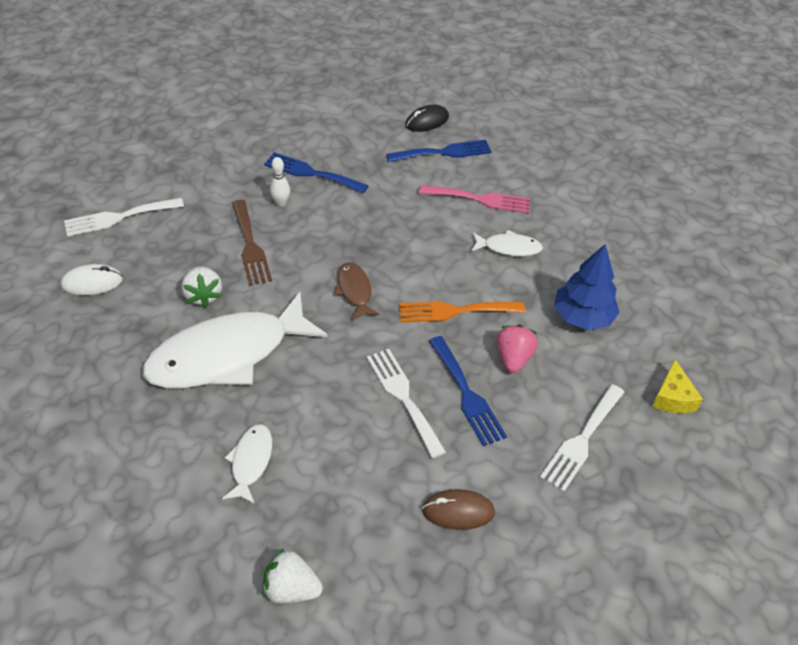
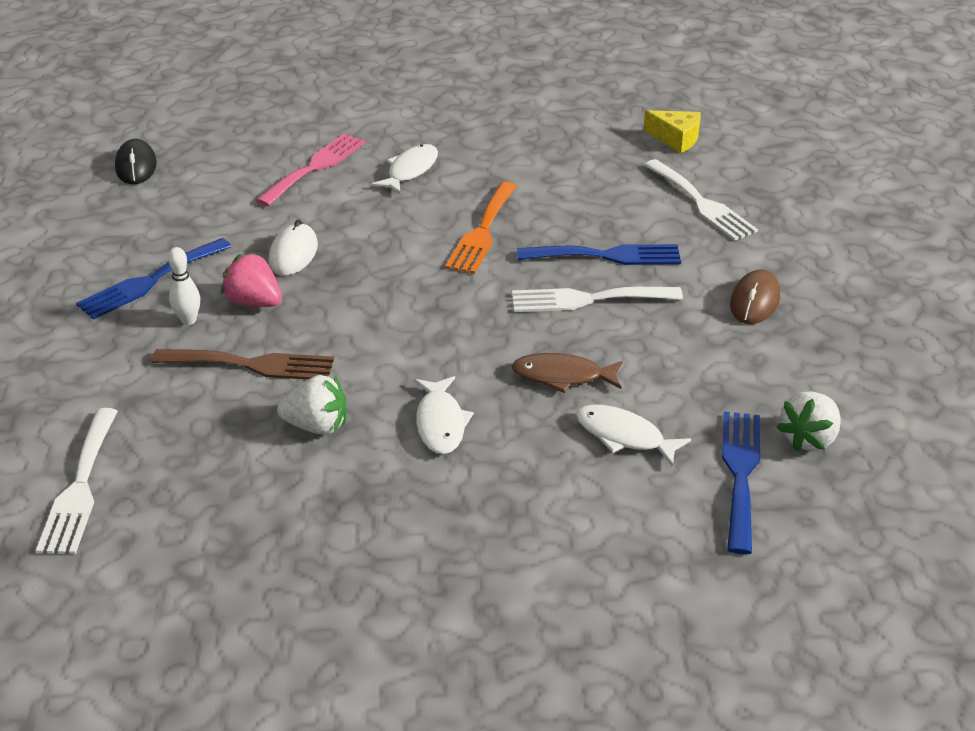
camera: 65 degrees left, 10 degrees down
white mouse [61,264,123,295] -> white mouse moved to [269,219,318,275]
white fish [143,292,328,388] -> white fish [414,376,474,454], size x0.45
brown fish [334,262,380,320] -> brown fish moved to [512,353,623,393]
blue fork [386,140,492,162] -> blue fork moved to [722,411,760,554]
pink strawberry [496,325,538,373] -> pink strawberry moved to [221,253,282,307]
blue tree [554,244,620,330] -> none

